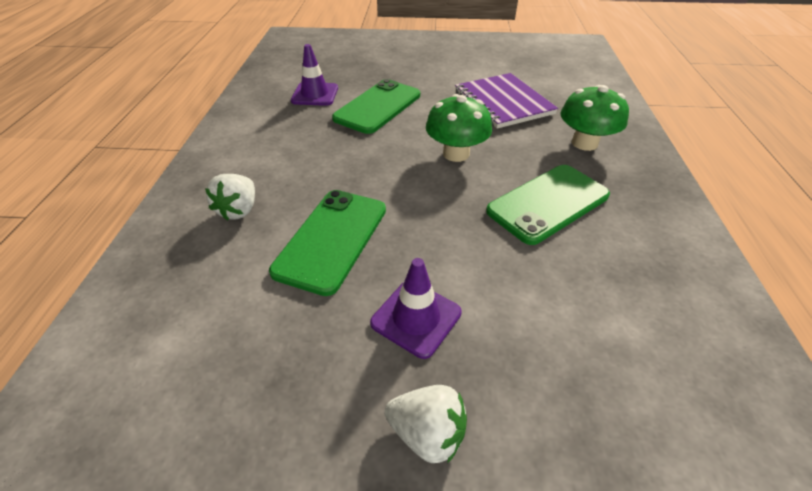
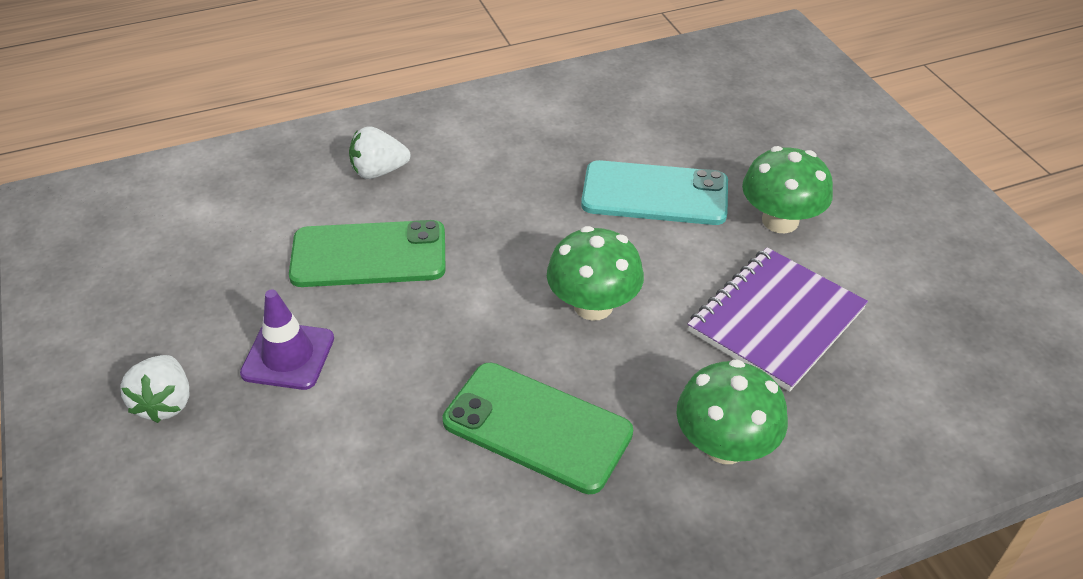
camera: 65 degrees right, 0 degrees up
purple traffic cone [291,44,338,106] -> none
green phone [332,79,420,134] -> turquoise phone [581,160,728,225]
none -> green mushroom [742,146,833,233]

